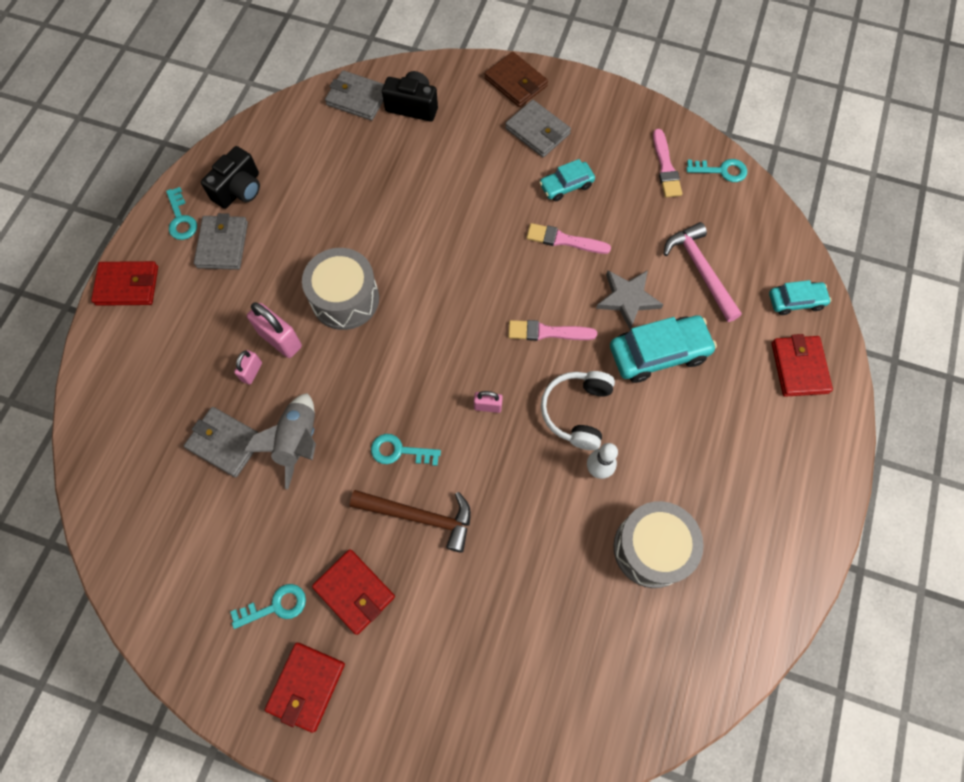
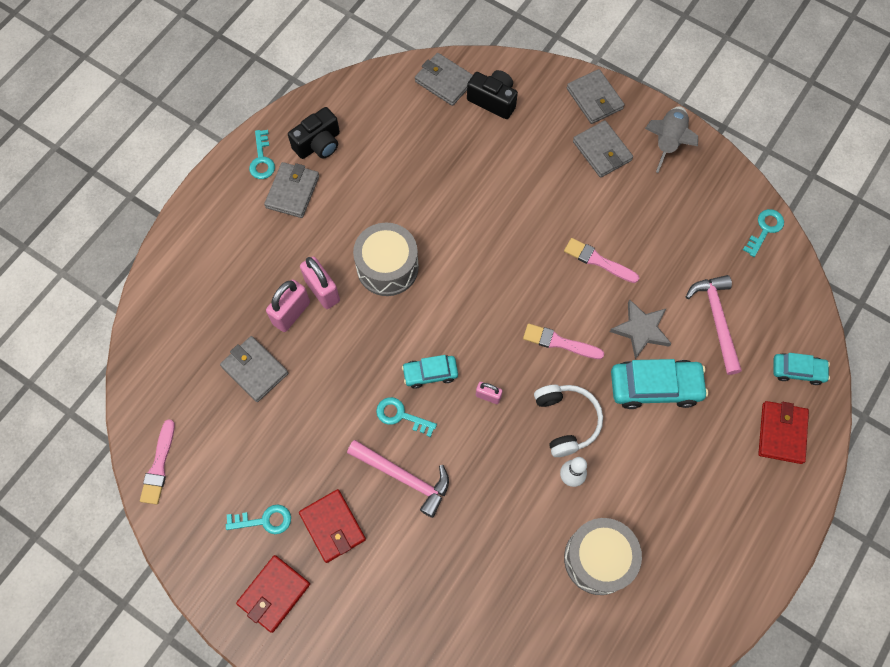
camera: 15 degrees right, 0 degrees up
red wallet [91,261,158,306] -> none
pink padlock [234,350,262,384] -> pink padlock [266,279,310,332], size x1.76
grey rocket [244,393,316,489] -> grey rocket moved to [645,106,698,173]
brown hammer [350,490,471,552] -> pink hammer [347,440,449,518]
brown wallet [485,52,548,107] -> grey wallet [567,69,625,124]
turquoise car [539,159,595,201] -> turquoise car moved to [402,355,458,389]
white headphones [541,371,615,450] -> white headphones turned 135 degrees clockwise [534,385,603,457]
pink brush [653,129,682,197] -> pink brush moved to [140,419,175,505]
turquoise key [686,159,747,182] -> turquoise key turned 75 degrees counterclockwise [743,209,784,257]

